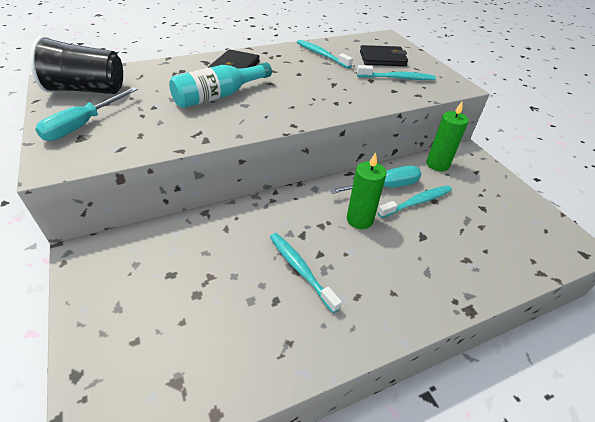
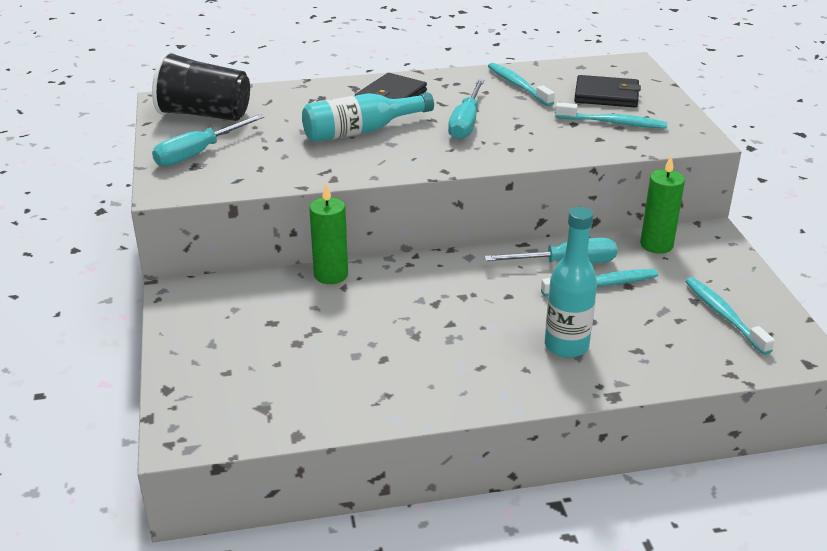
camera: 15 degrees right, 10 degrees down
turquoise toothbrush [270,233,342,313] -> turquoise toothbrush moved to [685,277,775,355]
green candle [347,152,386,229] -> green candle moved to [309,184,348,284]
none -> turquoise screwdriver [448,79,484,140]
none -> turquoise bottle [545,207,597,358]

